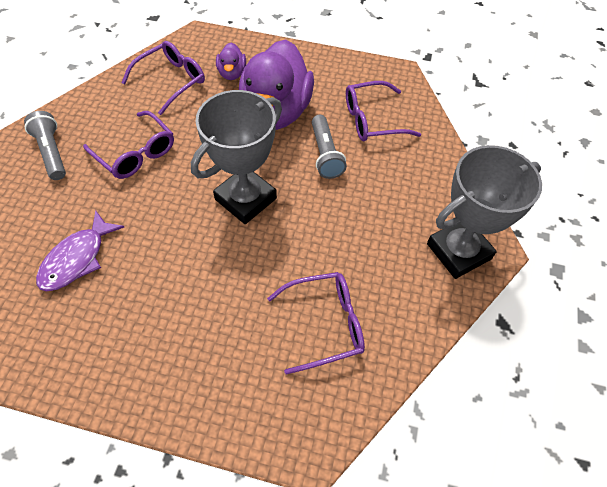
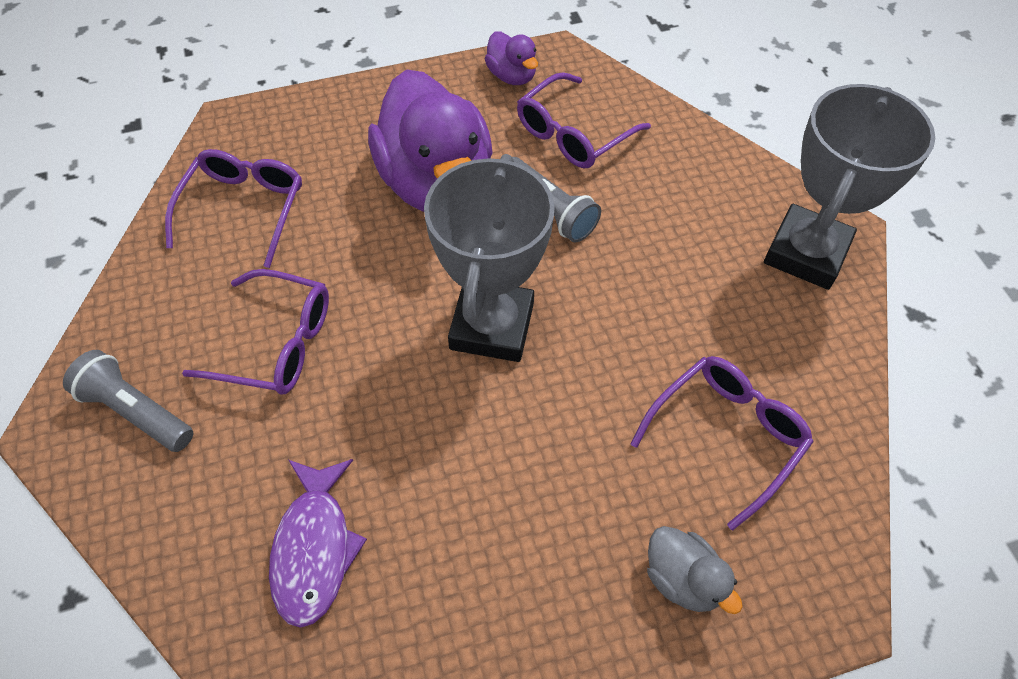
camera: 30 degrees left, 0 degrees up
purple duck [216,43,246,80] -> purple duck moved to [485,31,538,85]
none -> grey duck [647,526,743,614]

